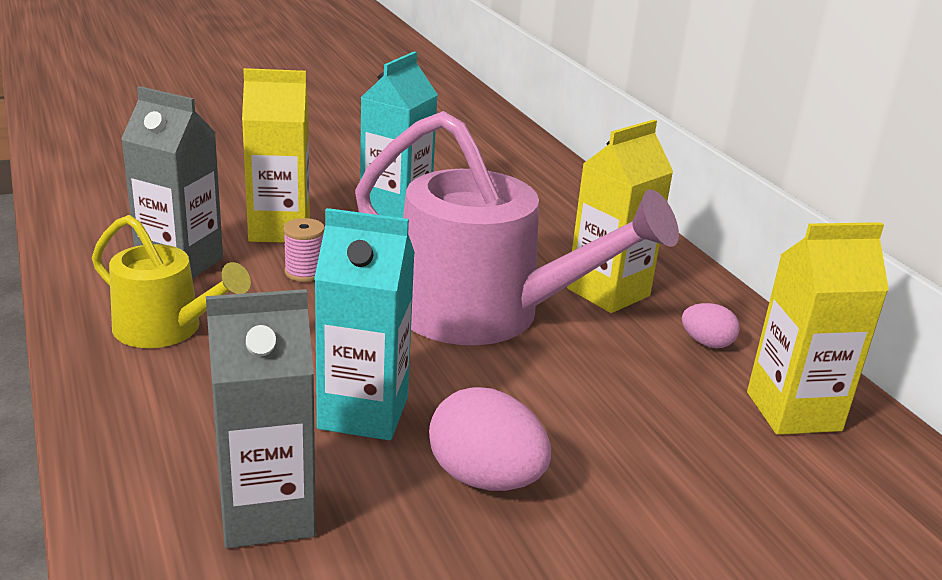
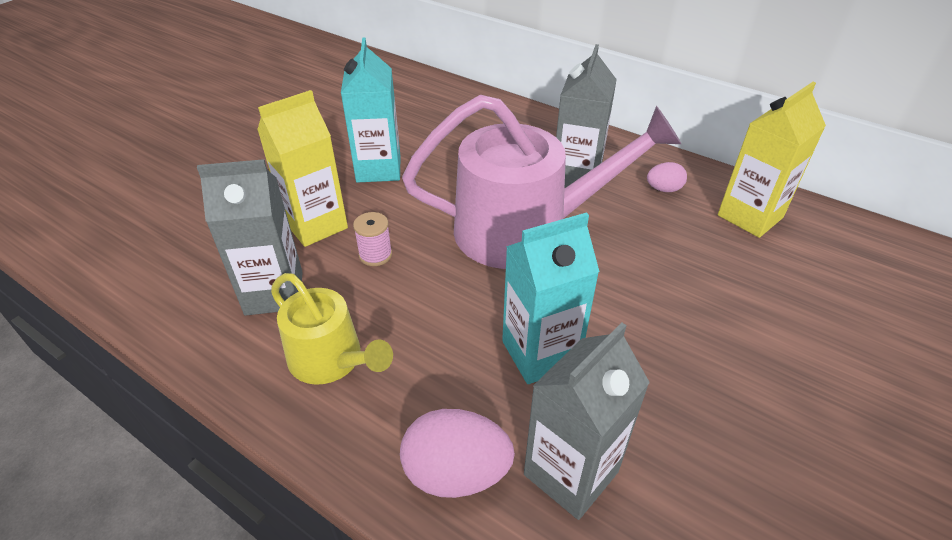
camera: 30 degrees left, 15 degrees up
yellow watering can [92,215,251,348] -> yellow watering can turned 45 degrees clockwise [271,273,393,385]
pink egg [429,387,551,491] -> pink egg moved to [400,409,515,498]
yellow carton [567,120,673,313] -> grey carton [556,44,617,188]

